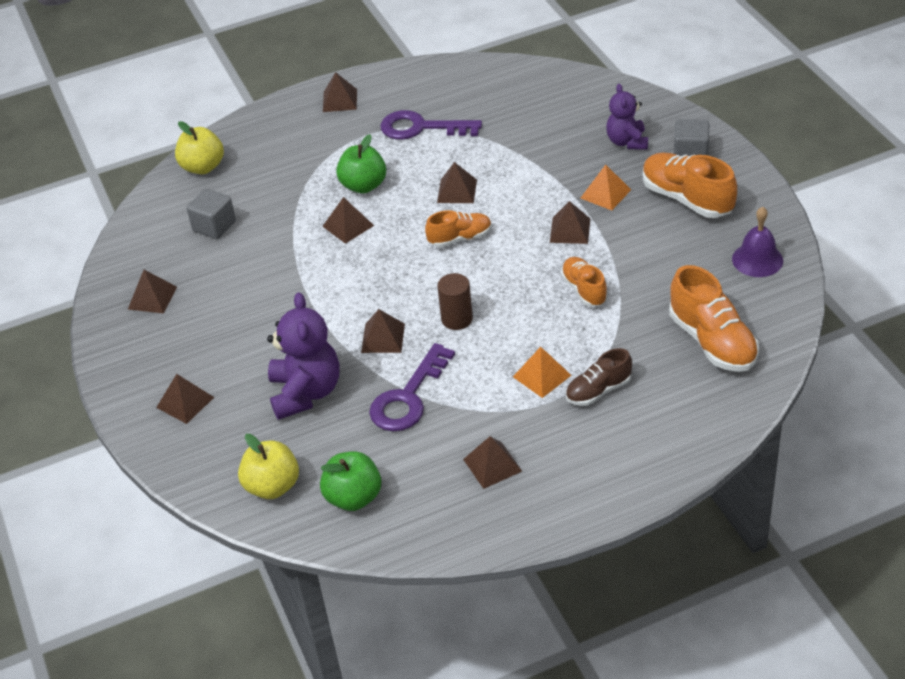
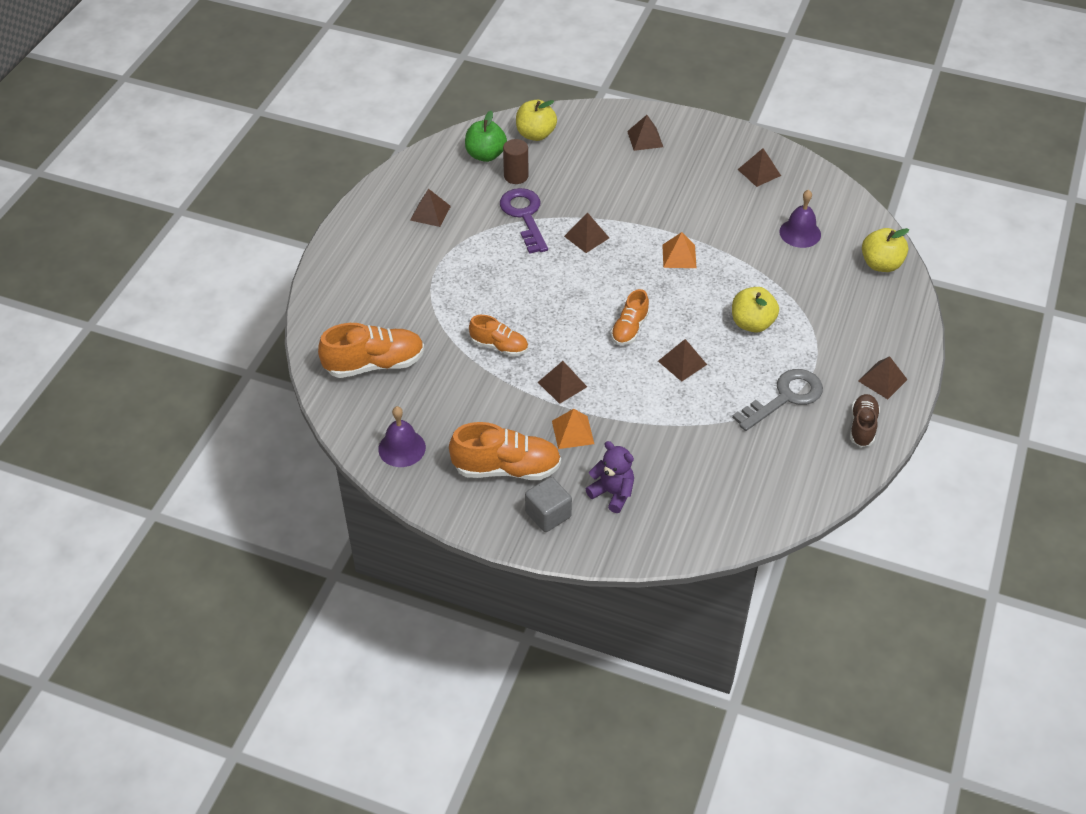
camera: 130 degrees right, 5 degrees up
grey cube [187,189,236,239] -> purple bell [779,190,821,248]
purple teddy bear [267,292,339,420] -> none
brown pyramid [322,197,374,244] -> none
green apple [336,134,386,193] -> yellow apple [732,287,779,333]
purple key [380,110,482,140] -> grey key [732,369,823,431]
brown cylinder [437,273,473,330] -> brown cylinder moved to [503,139,528,184]
orange pyramid [513,347,572,398] -> orange pyramid moved to [662,232,696,268]
brown shoe [566,348,632,406] -> brown shoe moved to [850,394,880,447]
orange shoe [669,265,759,372] -> orange shoe turned 150 degrees clockwise [318,323,425,378]

